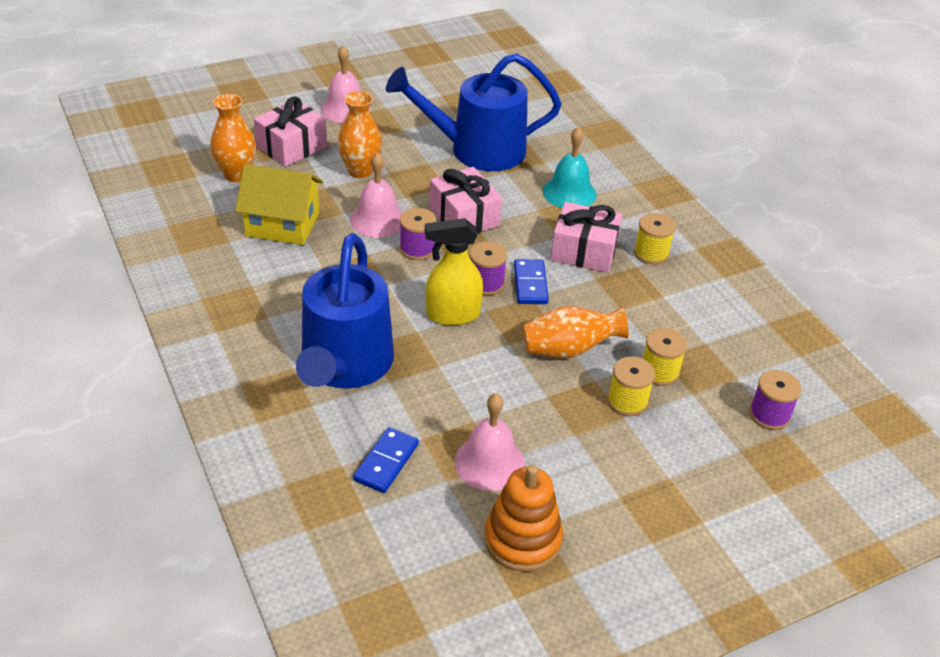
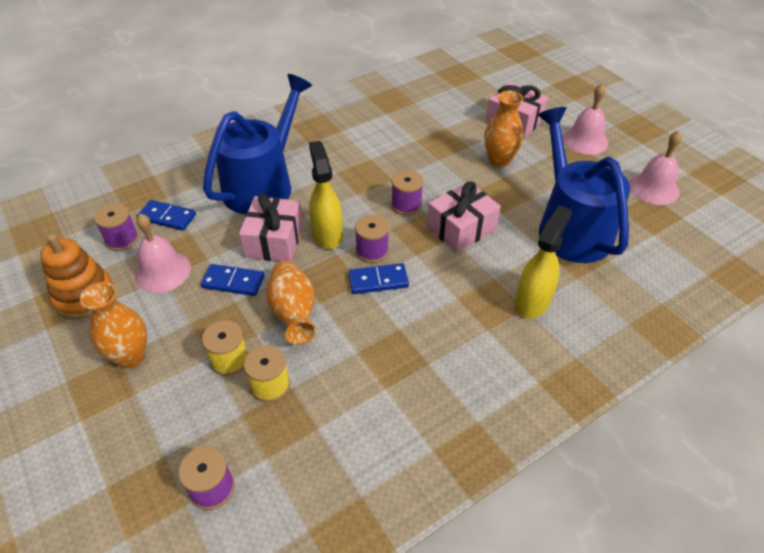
camera: 85 degrees right, 5 degrees up
orange vase [210,94,256,182] -> orange vase moved to [80,282,147,368]
yellow house [235,164,323,245] -> none
blue watering can [296,233,394,388] -> blue watering can turned 120 degrees clockwise [203,74,312,215]
pink bell [350,153,403,238] -> pink bell moved to [629,131,682,205]
turquoise bell [543,127,597,208] -> yellow spray bottle [515,205,572,318]
pink gift [550,202,622,273] -> pink gift moved to [239,193,303,262]
yellow spool [634,213,676,265] -> none
none -> purple spool [94,203,139,251]
none -> blue domino [201,264,264,296]

